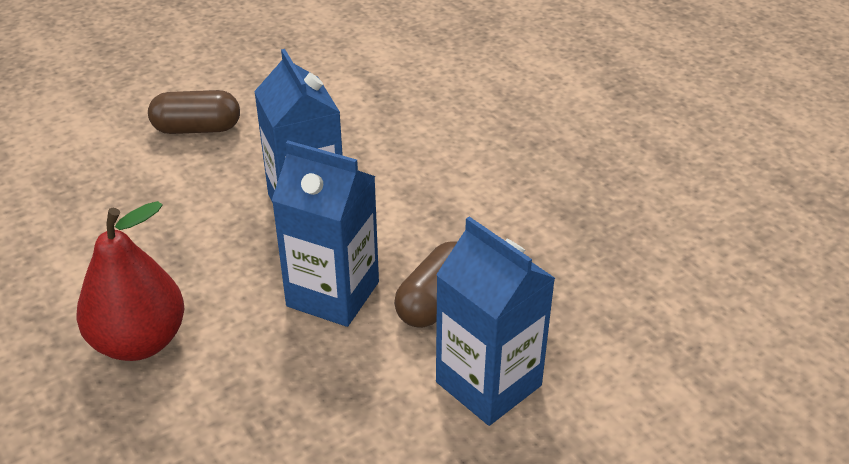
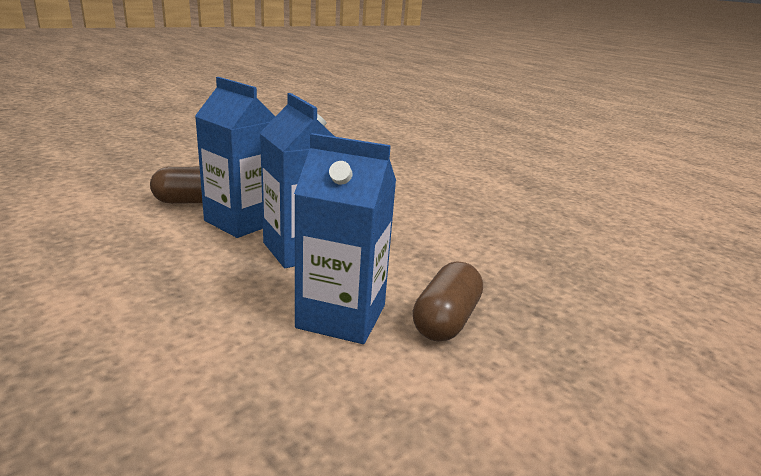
camera: 10 degrees left, 15 degrees down
red pear [77,201,184,361] -> none
blue carton [436,217,555,426] -> blue carton moved to [195,77,276,238]

